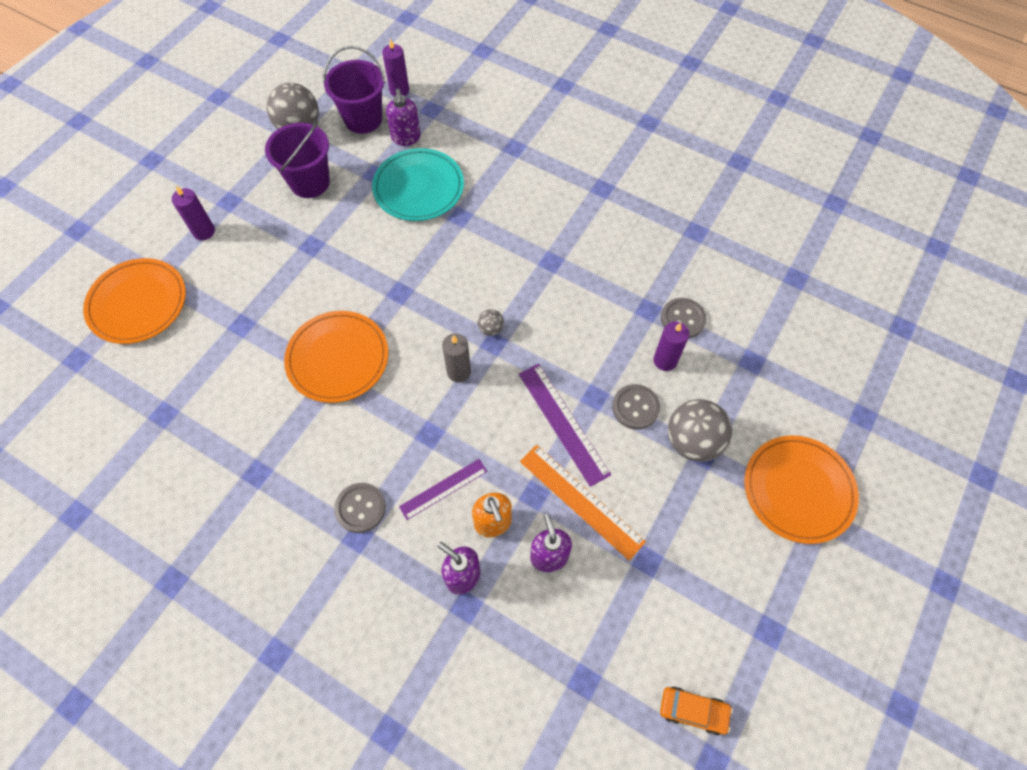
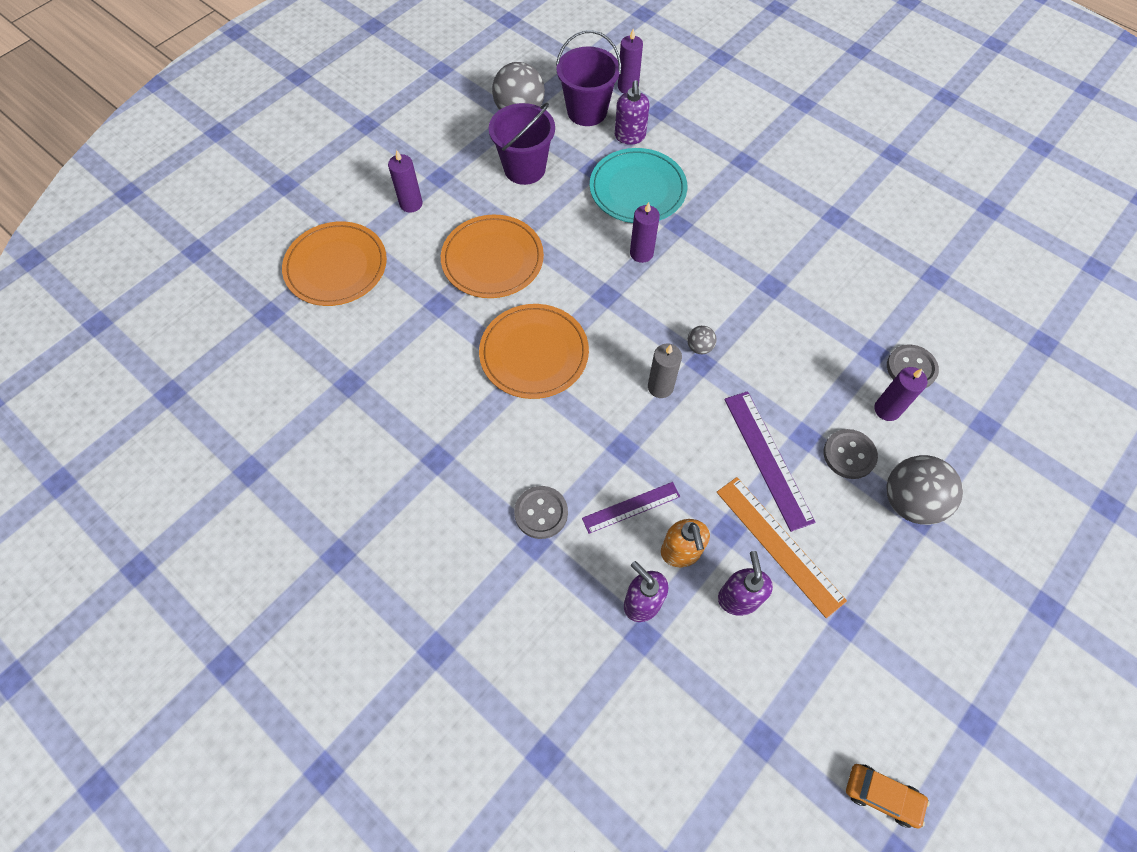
camera: 10 degrees right, 0 degrees up
orange plate [744,435,859,544] -> orange plate moved to [441,215,544,298]
none -> purple candle [630,202,660,263]

